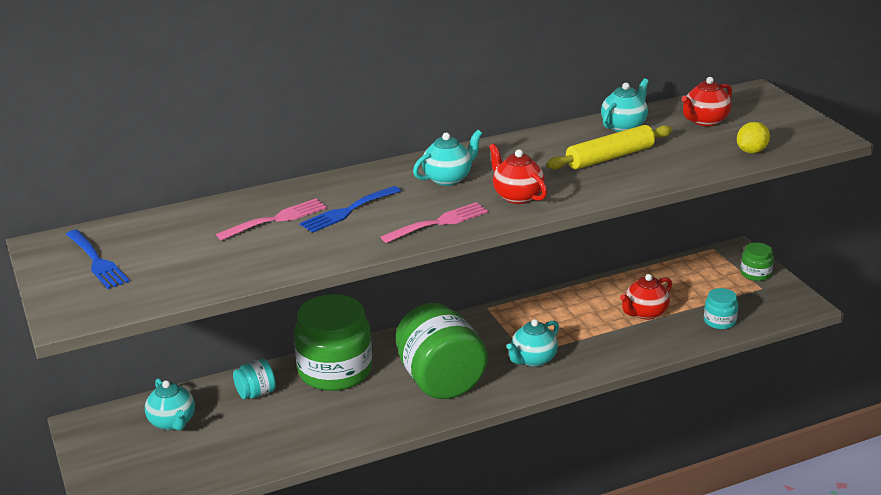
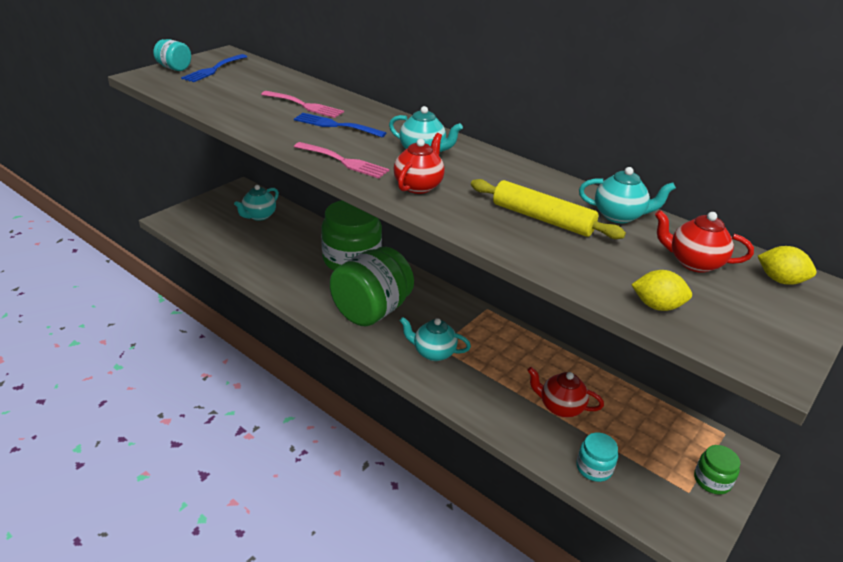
camera: 60 degrees right, 5 degrees up
turquoise jar [233,359,276,399] -> turquoise jar moved to [153,39,191,71]
none -> yellow lemon [758,246,816,285]

